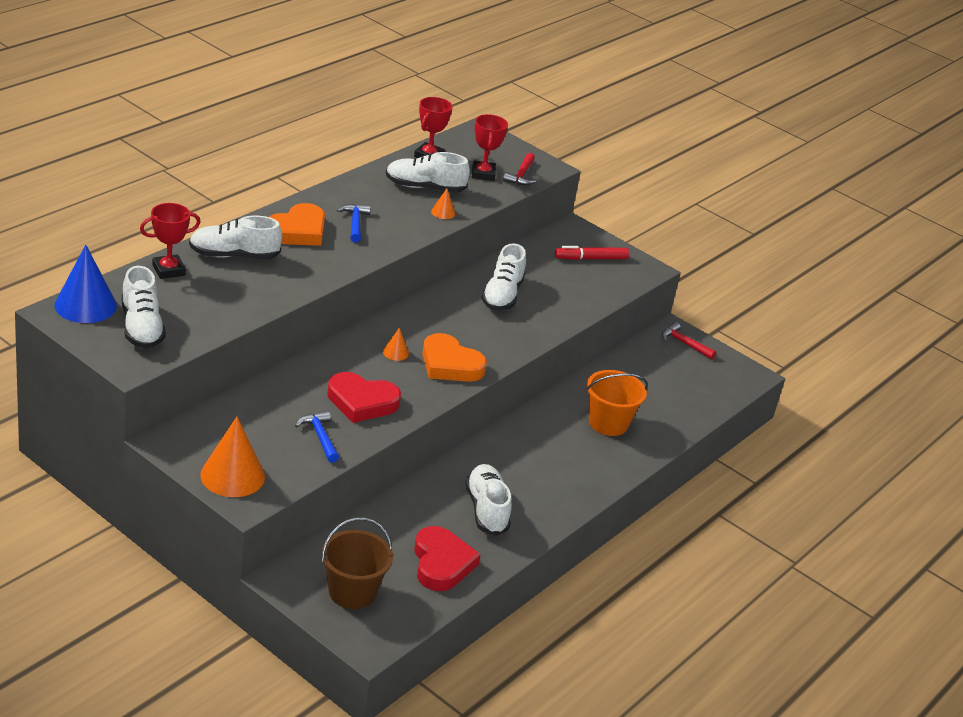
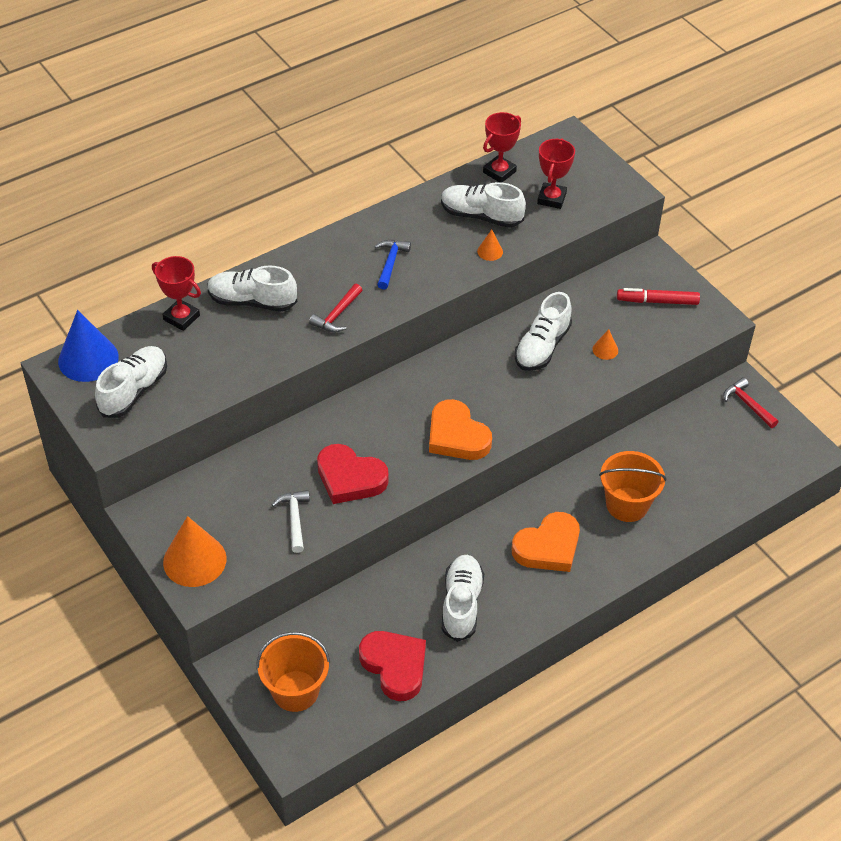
camera: 20 degrees right, 15 degrees up
white shoe [121,266,166,349] -> white shoe turned 150 degrees counterclockwise [95,346,167,418]
red trophy [140,203,201,279] -> red trophy turned 45 degrees clockwise [152,256,201,331]
orange heart [269,203,325,246] -> orange heart moved to [512,512,580,572]
blue hammer [295,410,339,463] -> white hammer [272,490,310,553]
brown bucket [321,517,393,609] -> orange bucket [256,632,330,712]
orange cone [383,328,409,361] -> orange cone moved to [592,329,618,360]
red heart [414,526,481,591] -> red heart turned 45 degrees counterclockwise [359,631,426,701]
red hammer [503,153,536,185] -> red hammer moved to [309,284,362,332]

